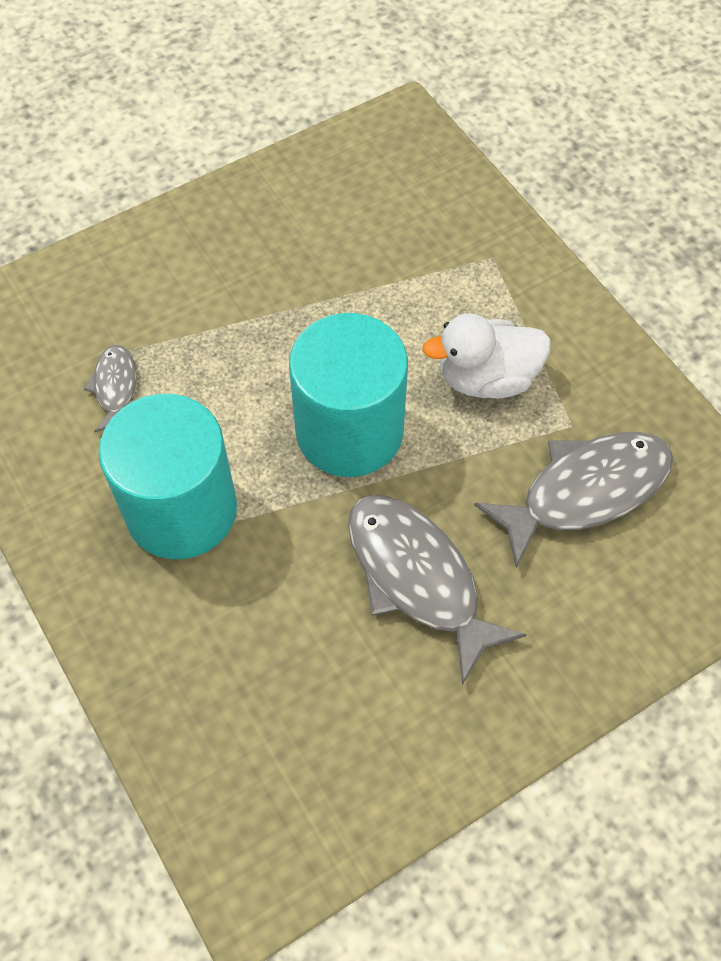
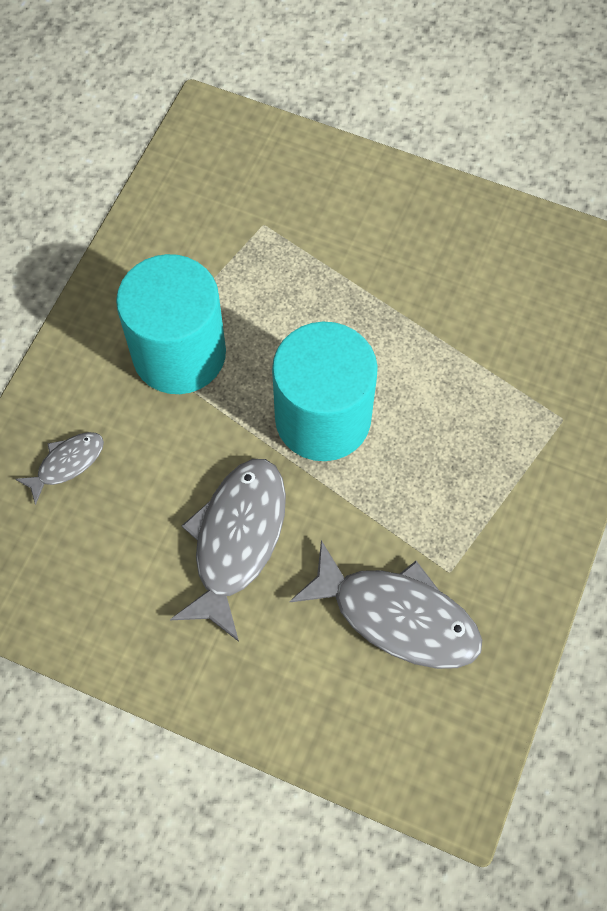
camera: 55 degrees right, 5 degrees up
grey fish [84,345,136,432] -> grey fish moved to [15,432,104,505]
white duck [422,313,551,399] -> none

